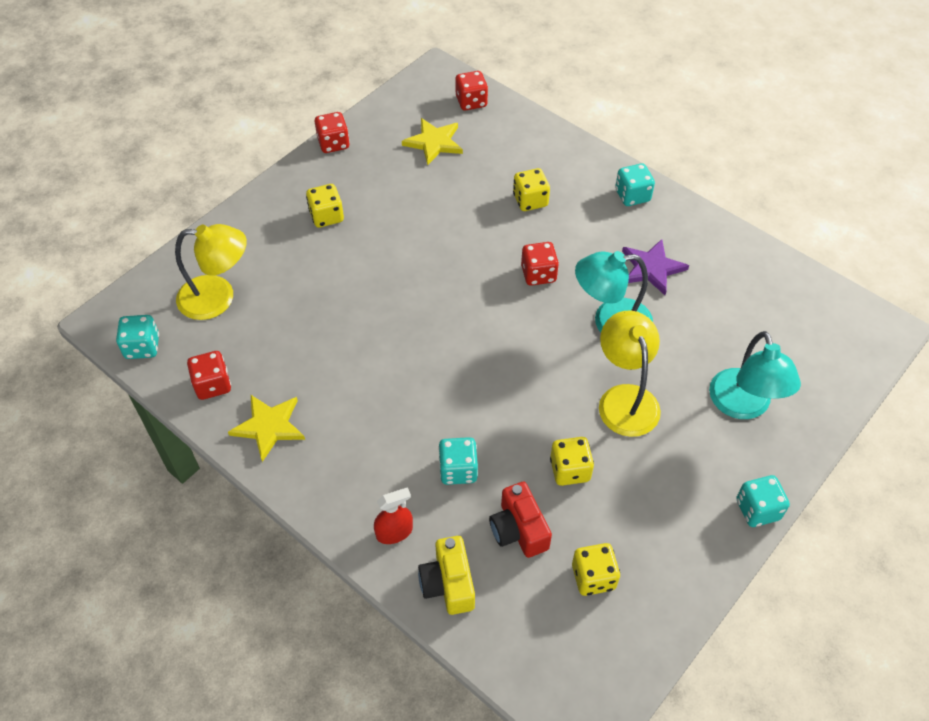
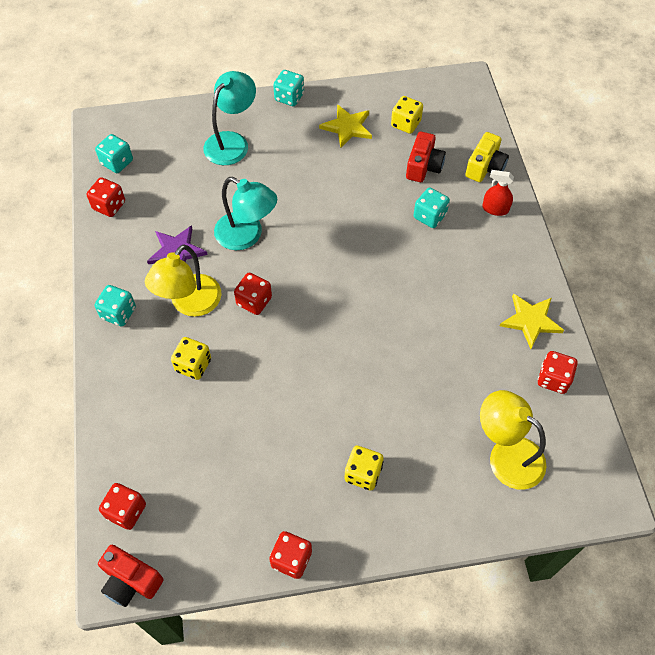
camera: 140 degrees left, 5 degrees up
turquoise dice [116,315,159,359] -> turquoise dice moved to [95,134,133,173]
yellow star [402,118,463,166] -> yellow star moved to [319,104,372,148]
yellow dice [550,437,594,486] -> none
yellow lamp [599,310,661,437] -> yellow lamp moved to [145,245,222,317]
none -> red dice [87,177,125,217]
none -> red camera [98,545,164,607]

